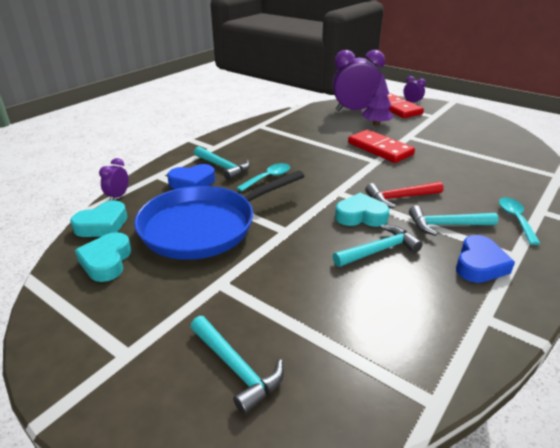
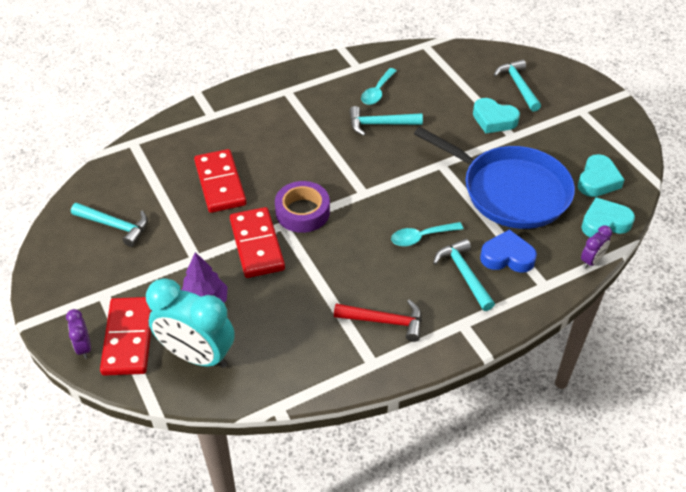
camera: 155 degrees left, 15 degrees up
blue pan [134,171,305,260] -> blue pan turned 45 degrees clockwise [414,127,575,229]
purple clock [332,50,385,111] -> turquoise clock [146,278,235,368]
turquoise heart [335,193,390,227] -> turquoise heart moved to [473,98,520,133]
red hammer [365,182,444,208] -> red hammer moved to [334,299,422,342]
turquoise hammer [409,205,498,236] -> turquoise hammer moved to [71,203,148,247]
blue heart [456,235,515,283] -> none
turquoise spoon [499,197,541,245] -> turquoise spoon moved to [361,68,397,105]
none -> red domino [194,149,247,213]
none -> purple tape [275,181,330,233]

